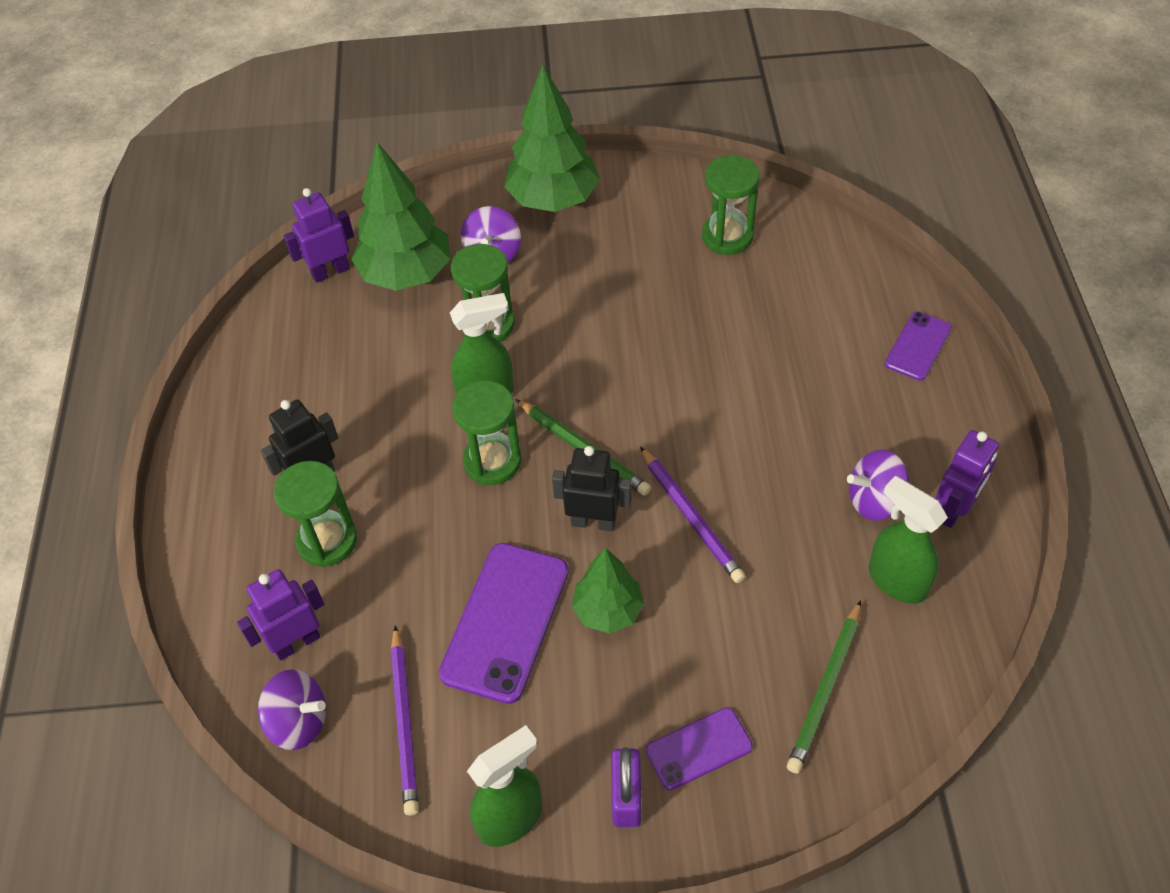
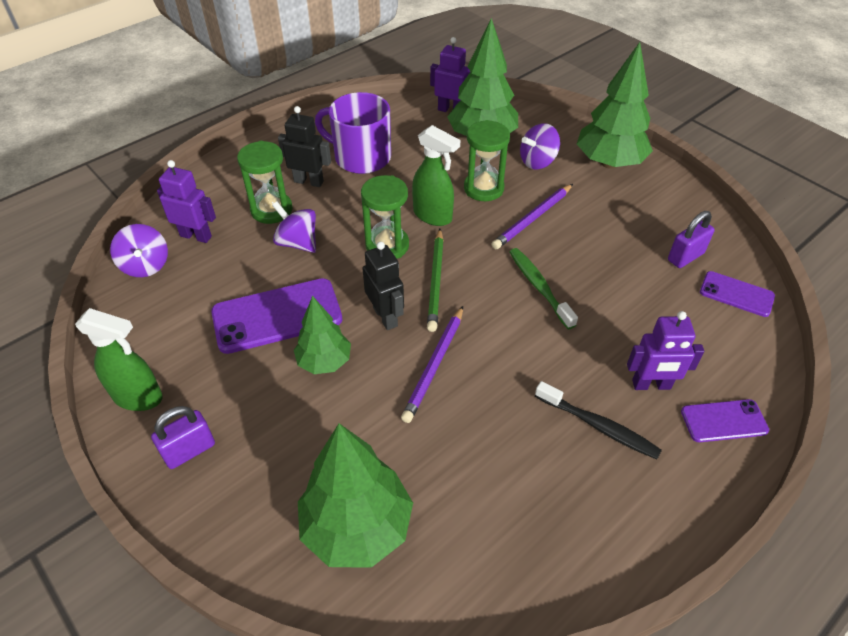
camera: 50 degrees right, 5 degrees down
purple pencil [391,625,419,816] -> purple pencil moved to [492,184,573,249]
purple phone [646,707,753,790] -> purple phone moved to [700,271,775,317]
green hourglass [702,155,760,255] -> purple padlock [668,211,715,268]
green pencil [787,600,861,773] -> green tree [298,423,413,568]
purple spinning top [847,450,909,521] -> purple spinning top moved to [272,202,316,253]
green spray bottle [869,476,948,604] -> none
purple robot [935,430,999,528] -> purple robot moved to [627,311,704,390]
none -> purple mug [315,92,391,174]
none -> green toothbrush [509,248,578,329]
none -> black toothbrush [535,381,662,459]

